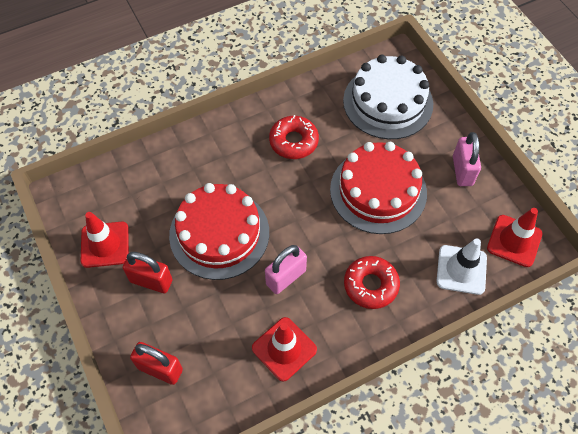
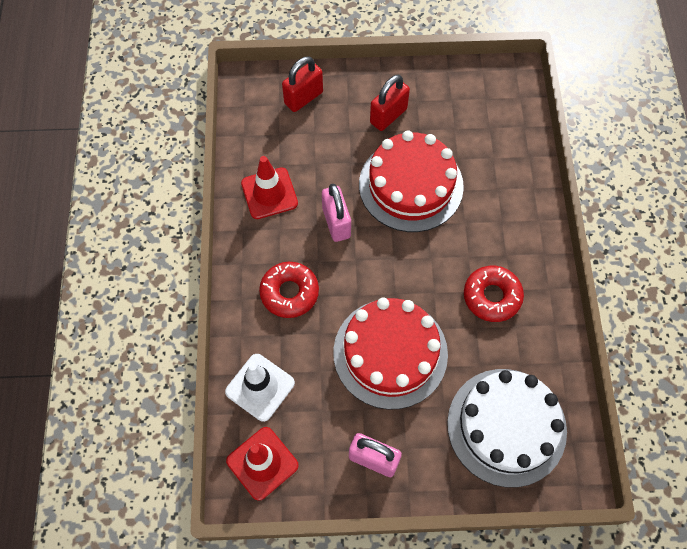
camera: 115 degrees right, 5 degrees up
red traffic cone [81,212,129,268] -> none

